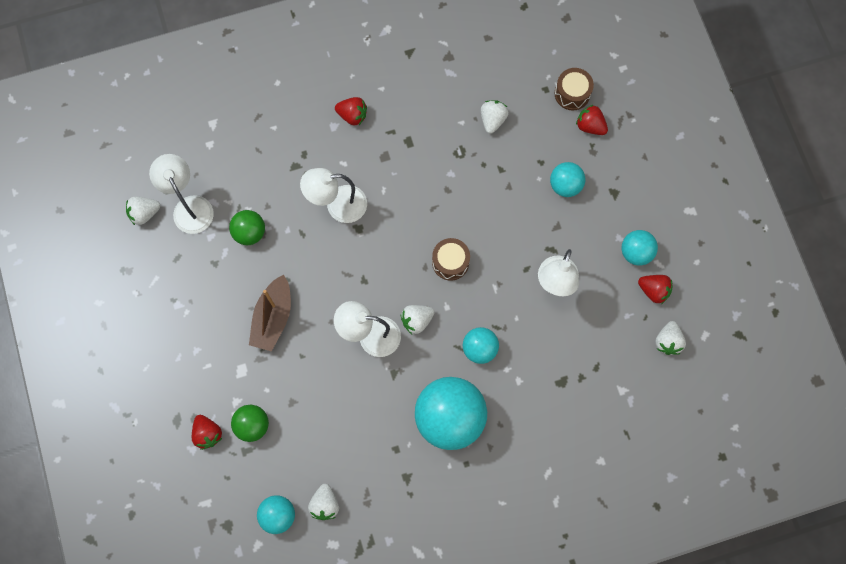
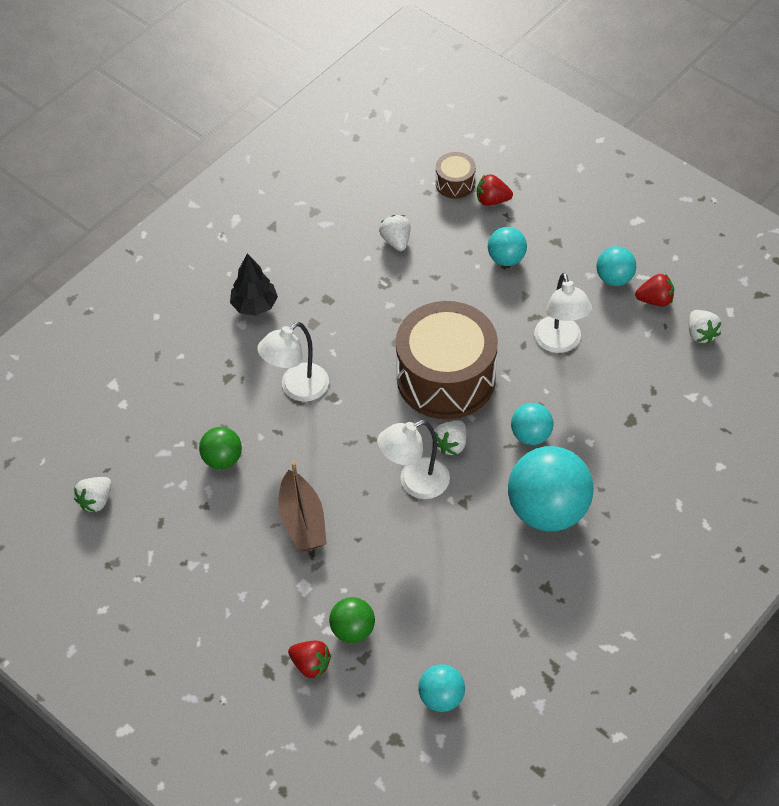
camera: 30 degrees left, 20 degrees down
white lamp [149,154,214,234] -> none
white strawberry [308,484,339,520] -> none
red strawberry [335,97,367,125] -> black tree [230,253,278,316]
brown drum [432,238,470,281] -> brown drum [396,301,498,419], size x2.29

